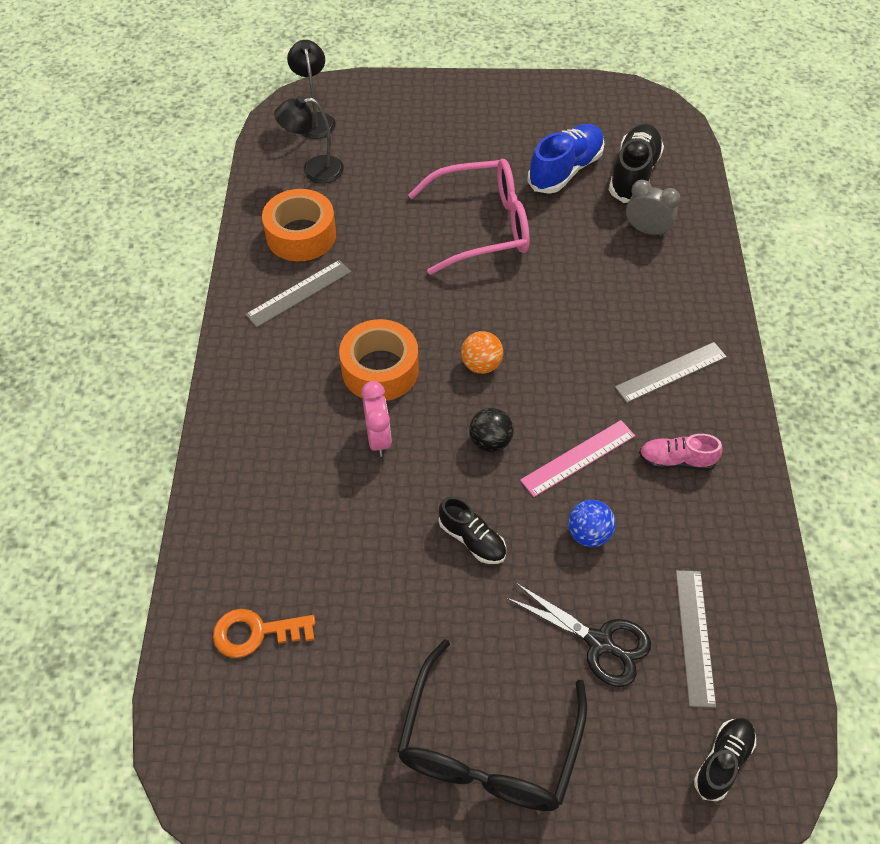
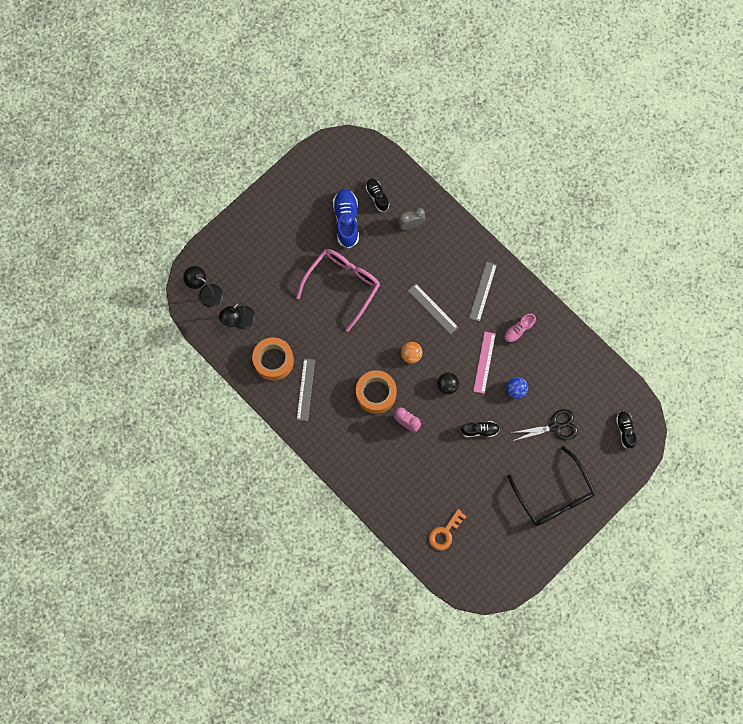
camera: 45 degrees left, 20 degrees up
black shoe [609,124,664,203] -> black shoe [366,179,389,212], size x0.61
grey ruler [676,570,716,708] -> grey ruler moved to [408,283,458,335]

